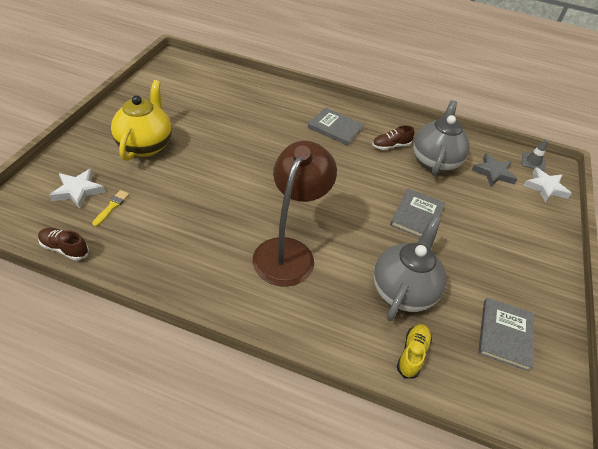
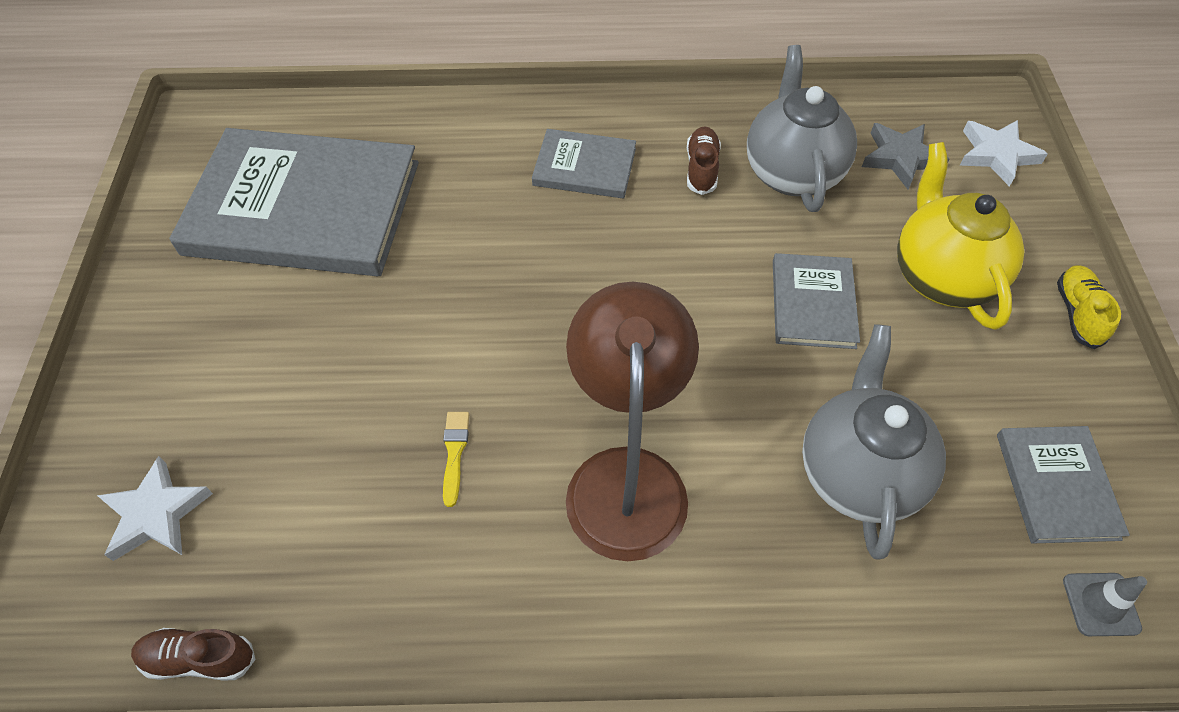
camera: 15 degrees left, 10 degrees up
yellow brush [92,190,130,227] -> yellow brush moved to [443,412,469,507]
yellow teapot [111,80,172,161] -> yellow teapot moved to [897,142,1025,330]
brown shoe [372,125,414,150] -> brown shoe turned 135 degrees clockwise [687,126,721,195]
yellow shoe [397,324,432,379] -> yellow shoe moved to [1057,265,1121,349]
grey traffic cone [521,139,548,172] -> grey traffic cone moved to [1063,573,1147,636]
none -> grey book [169,128,419,276]

